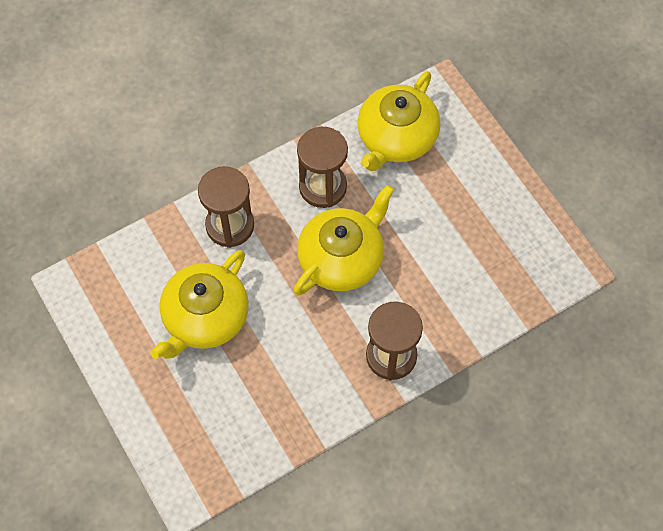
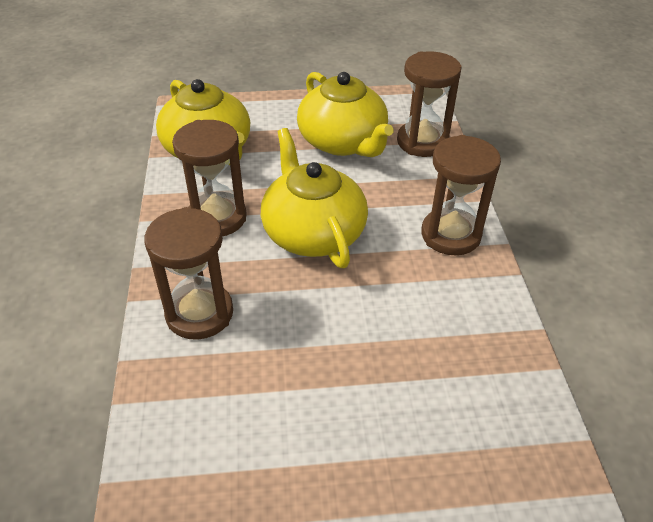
camera: 65 degrees left, 20 degrees down
yellow teapot [150,250,249,359] -> yellow teapot moved to [297,72,394,157]
none -> brown hourglass [397,51,462,157]

